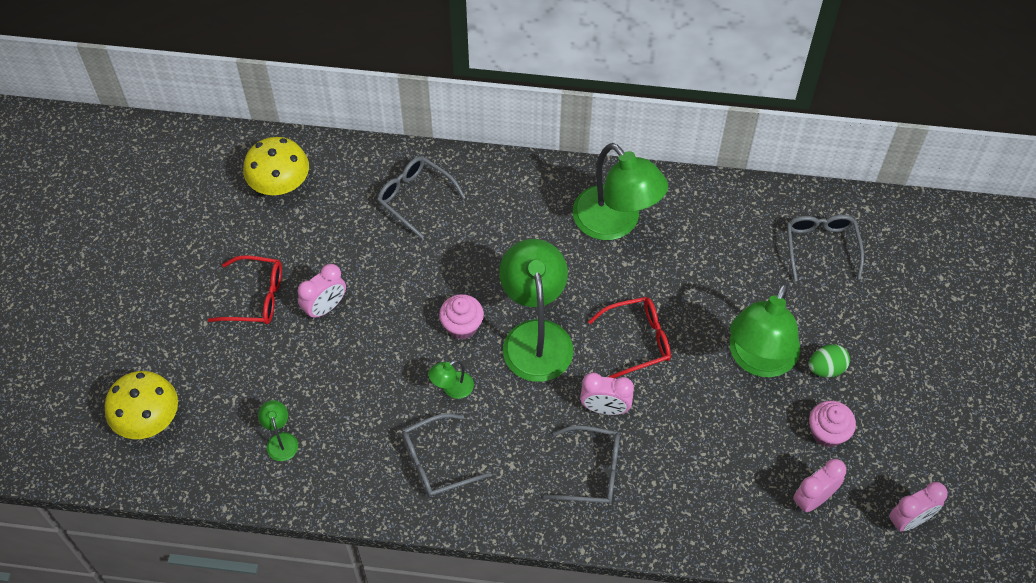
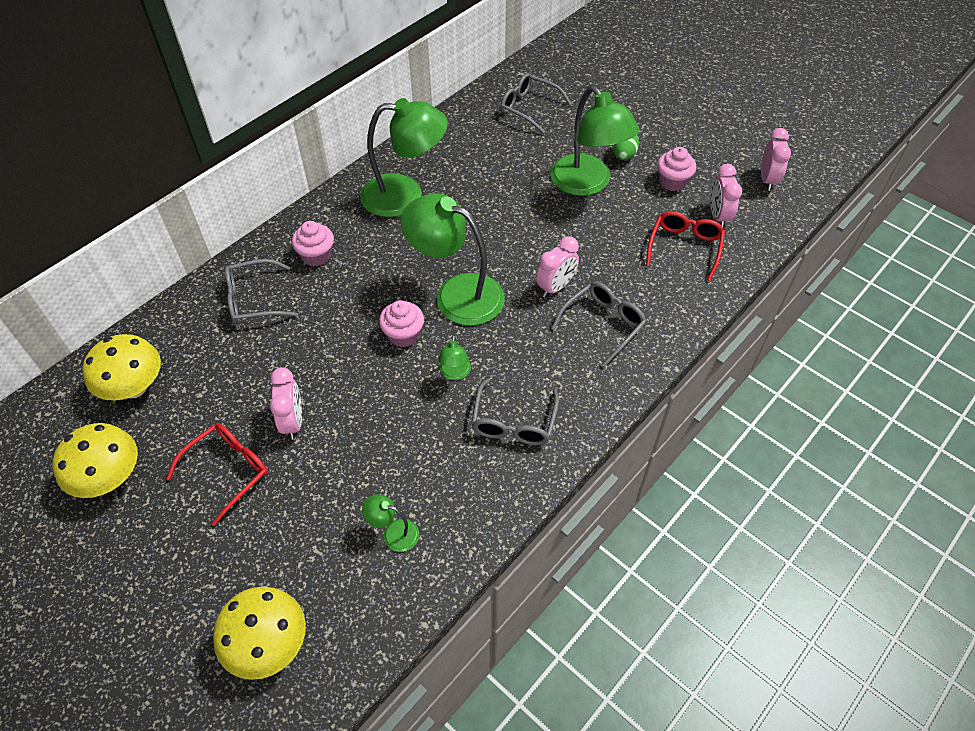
camera: 55 degrees left, 5 degrees down
red glasses [588,297,671,378] -> red glasses moved to [646,211,725,281]
none -> yellow mushroom [53,423,138,498]
none -> pink cupcake [292,221,334,266]

